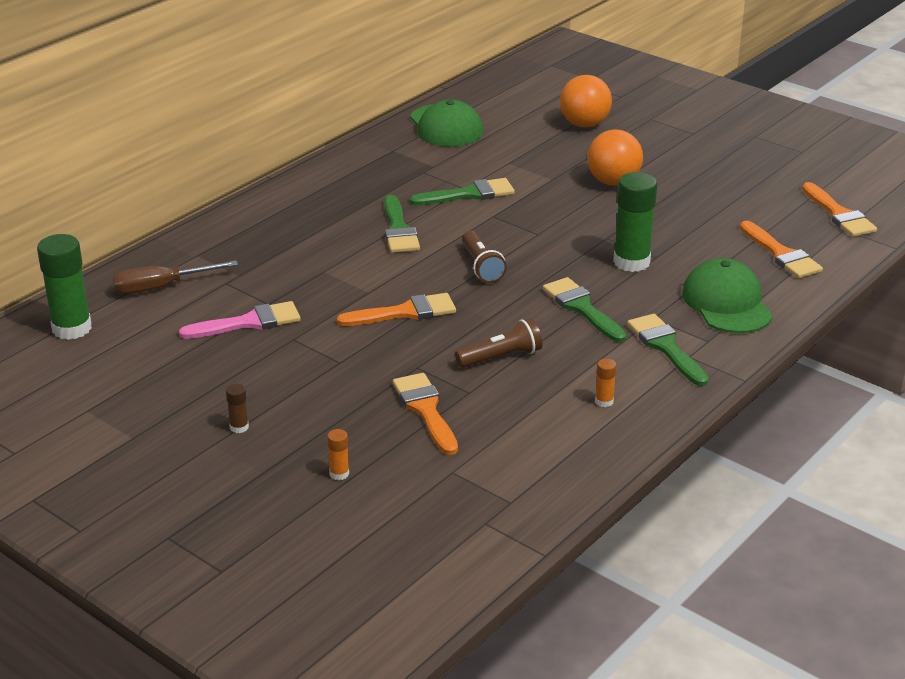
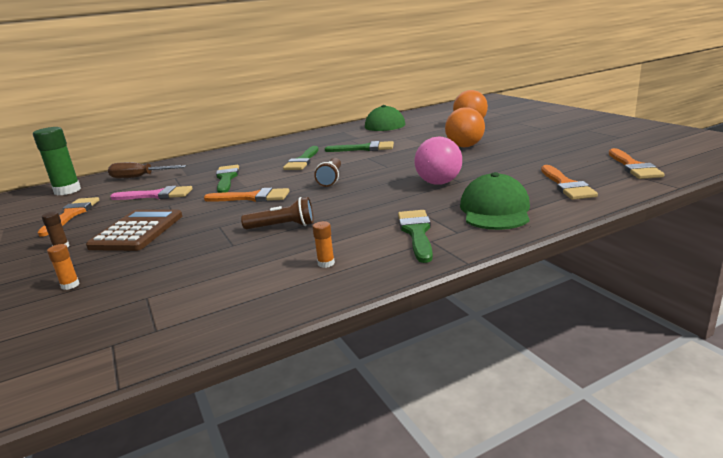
camera: 25 degrees right, 10 degrees down
orange brush [393,373,458,455] -> orange brush moved to [37,197,99,237]
green brush [543,277,627,342] -> green brush moved to [216,165,239,193]
green glue stick [613,172,657,272] -> pink ball [414,137,462,185]
none -> brown calculator [86,210,182,251]

